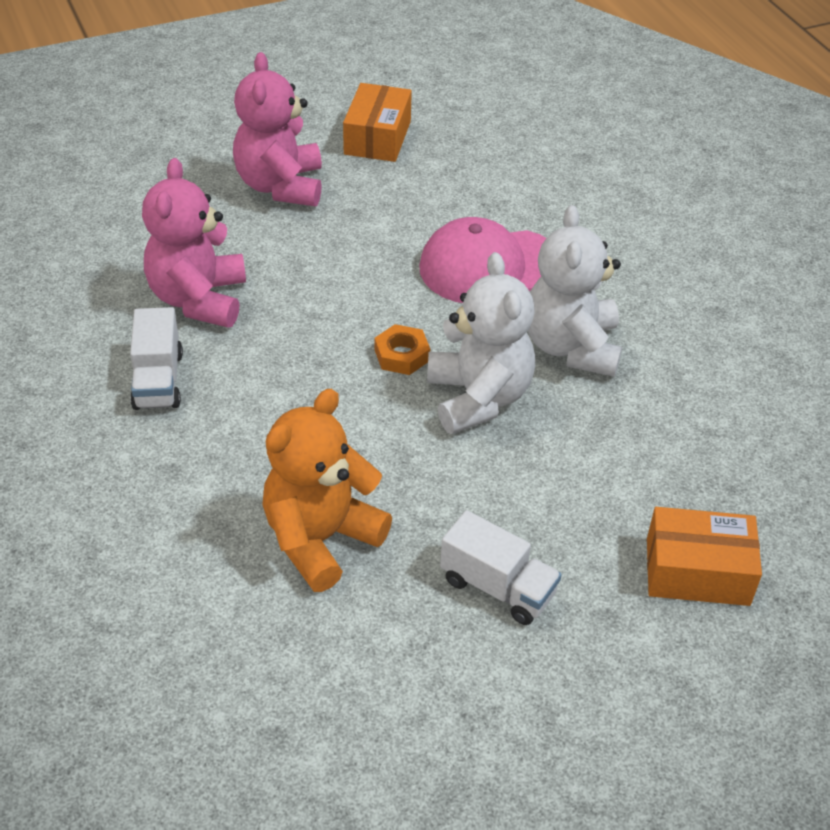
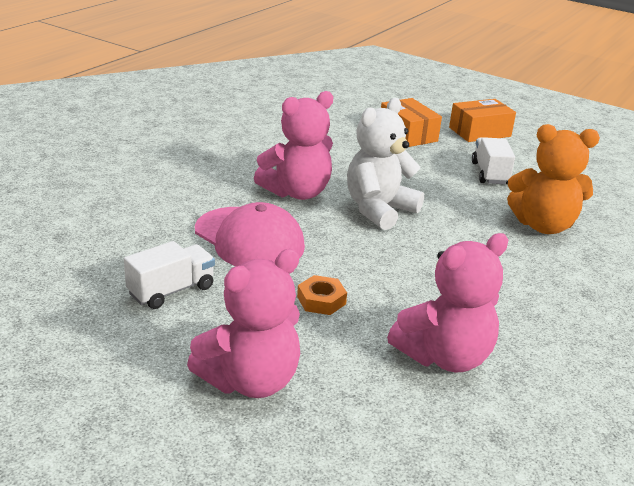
camera: 125 degrees left, 15 degrees down
white truck [130,307,183,410] -> white truck moved to [124,241,215,309]
orange box [343,83,412,162] -> orange box moved to [449,99,516,142]
orange nut [375,324,430,375] -> orange nut moved to [297,275,347,315]
white teddy bear [528,205,622,377] -> pink teddy bear [254,91,333,200]

